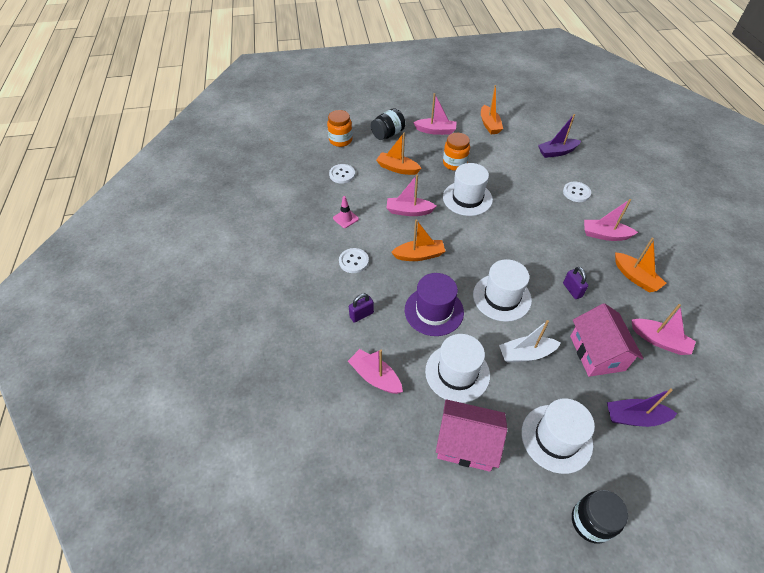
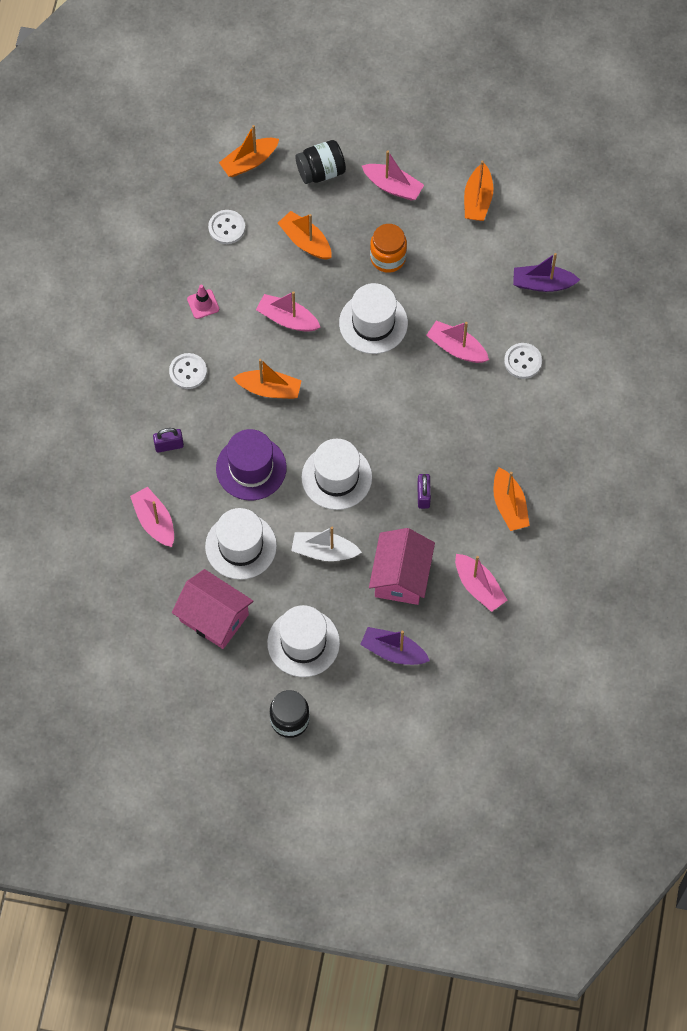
camera: 20 degrees right, 15 degrees up
orange jar [327,110,352,147] -> orange boat [219,125,279,177]
pink boat [584,199,638,241] -> pink boat moved to [426,321,489,363]

